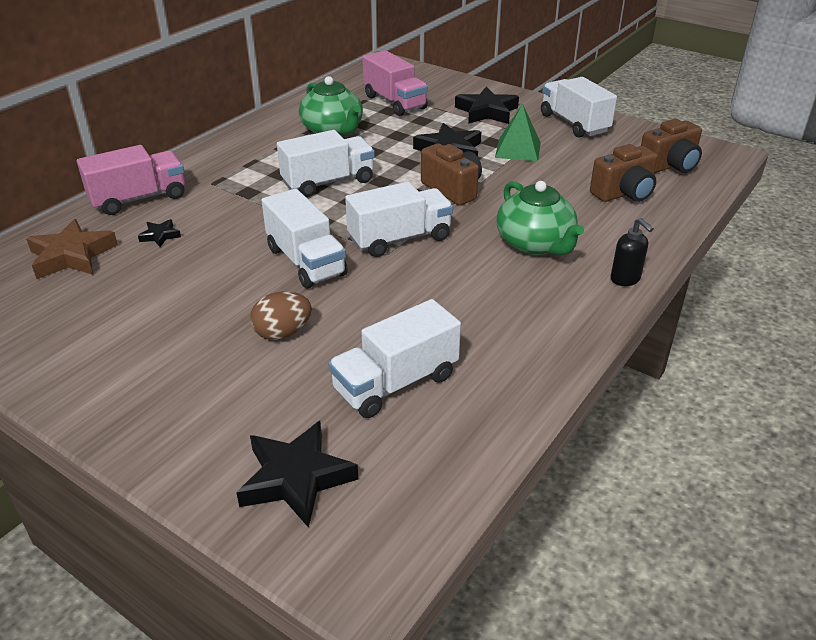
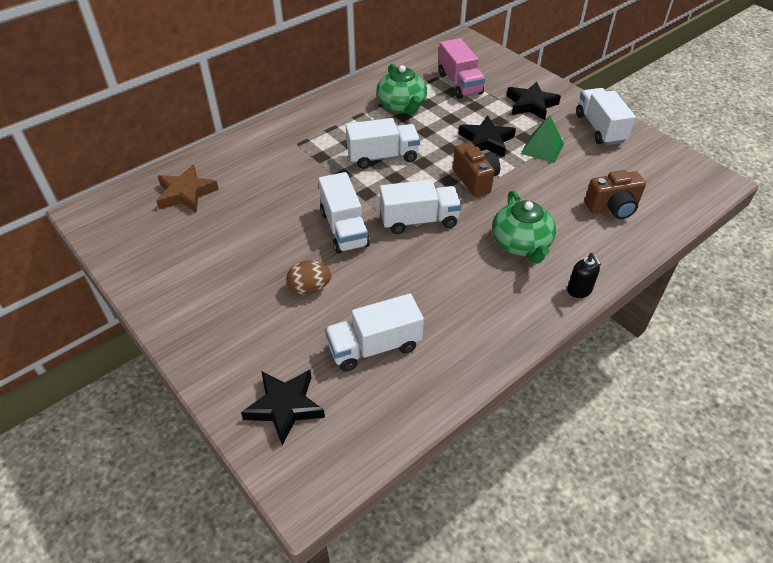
camera: 15 degrees right, 10 degrees up
pink truck [77,145,185,215] -> none
black star [138,219,181,247] -> none
brown camera [641,119,702,173] -> none

